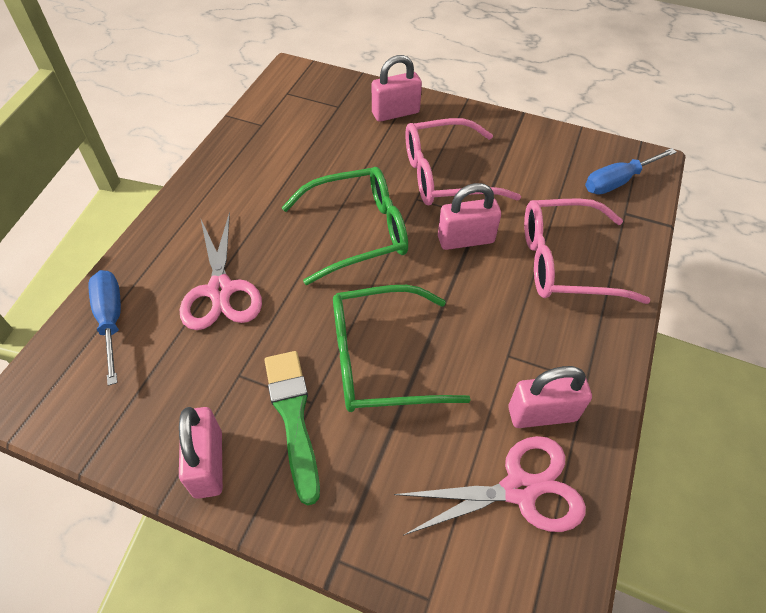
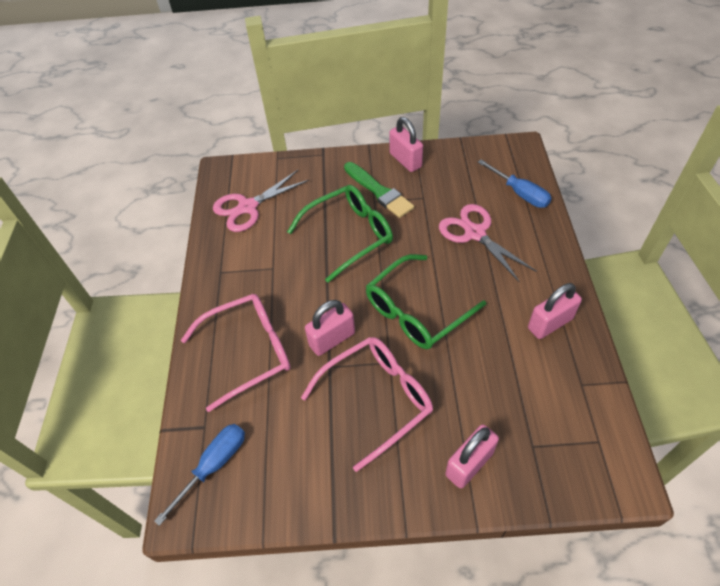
camera: 160 degrees right, 0 degrees up
pink padlock [508,366,592,428] -> pink padlock moved to [528,283,582,339]

